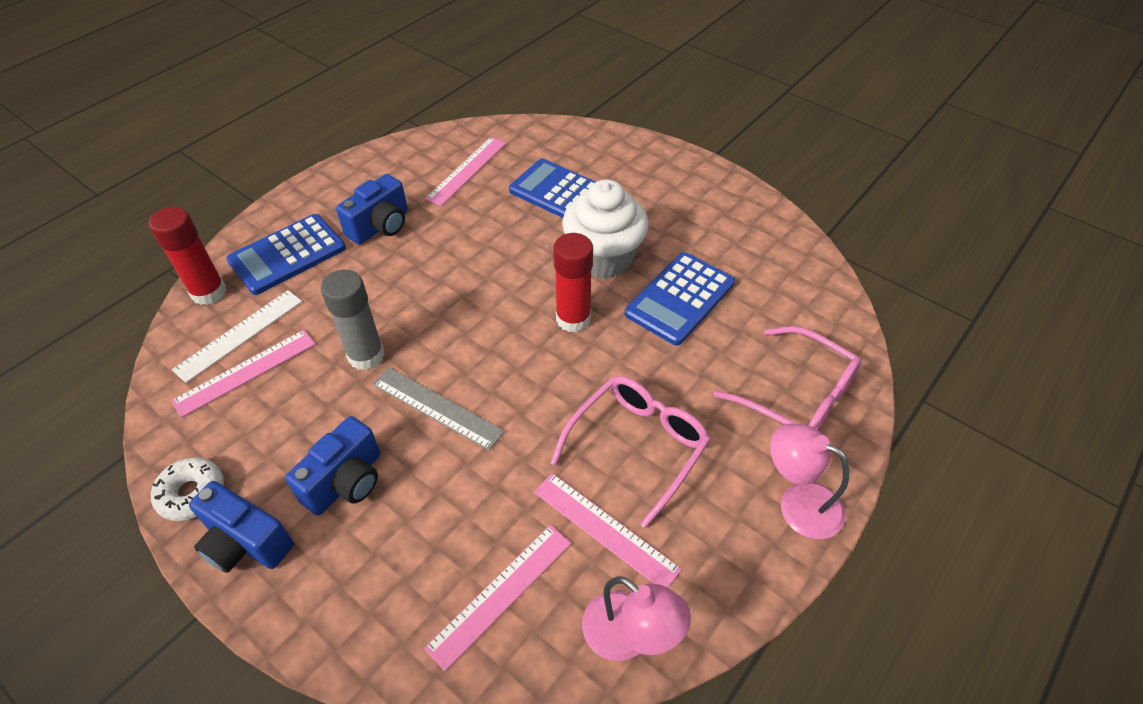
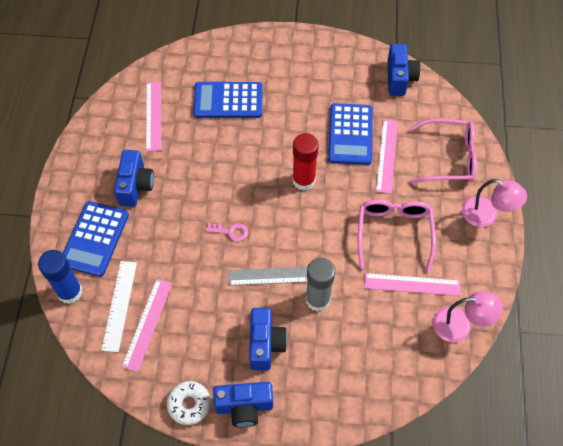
camera: 35 degrees left, 10 degrees up
red glue stick [149,207,226,305] -> blue glue stick [38,250,83,304]
grey glue stick [321,270,385,370] -> grey glue stick moved to [306,258,335,311]
pink ruler [424,525,571,671] -> pink ruler moved to [376,119,398,194]
white cupcake [562,179,649,279] -> none
pink lamp [770,424,849,540] -> pink lamp turned 150 degrees counterclockwise [462,179,527,227]
none -> pink key [205,222,248,242]
none -> blue camera [387,44,420,96]

